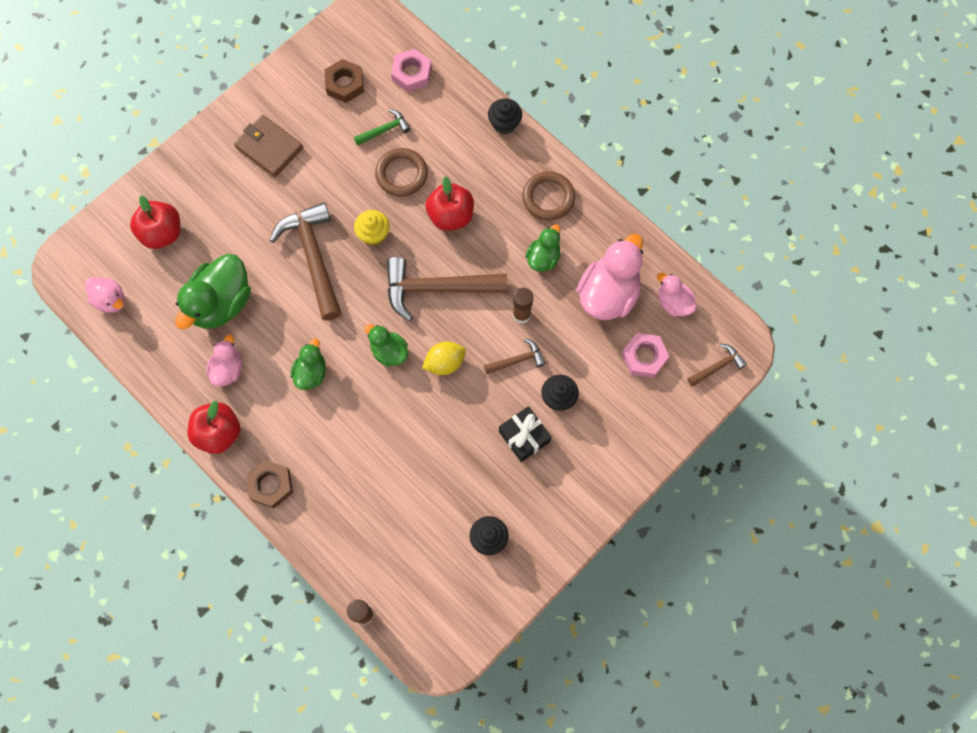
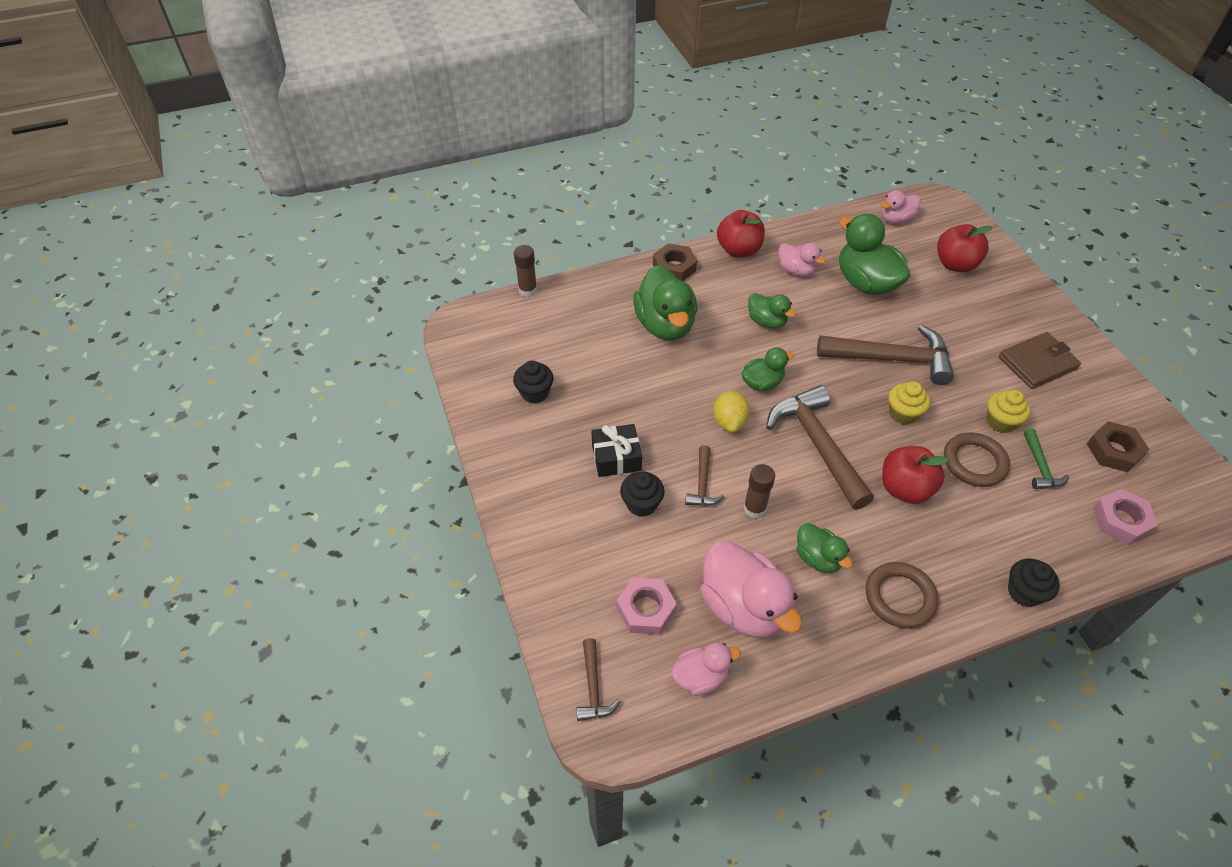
camera: 115 degrees right, 20 degrees down
brown hammer [387,257,507,321] -> brown hammer turned 45 degrees counterclockwise [766,385,874,510]
none -> green duck [633,265,697,340]
none -> yellow cupcake [986,390,1031,433]

